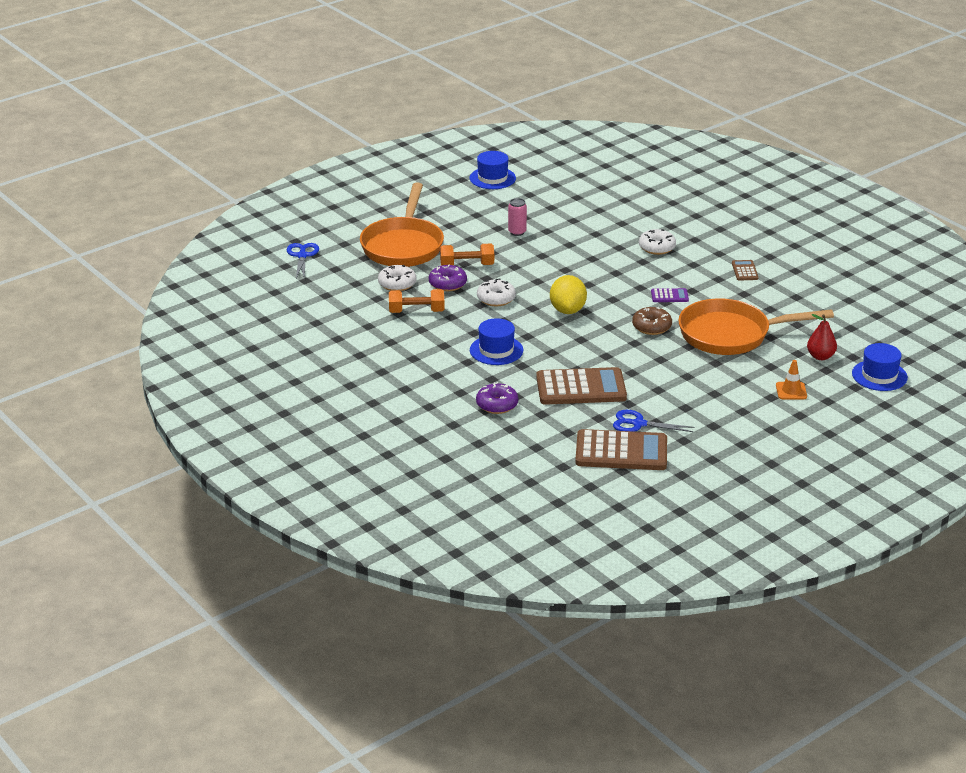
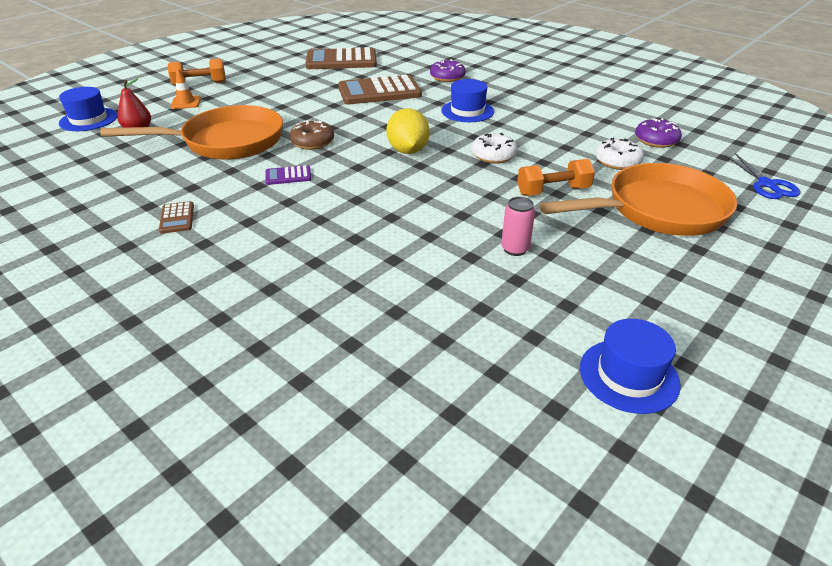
camera: 170 degrees right, 5 degrees up
orange pan [360,183,444,267] -> orange pan turned 75 degrees clockwise [539,163,737,236]
orange dumbbell [389,289,445,313] -> orange dumbbell moved to [168,59,226,86]
purple donut [429,265,467,291] -> purple donut moved to [635,118,682,148]
blue scissors [613,410,694,432] -> none
white donut [639,229,676,255] -> none

